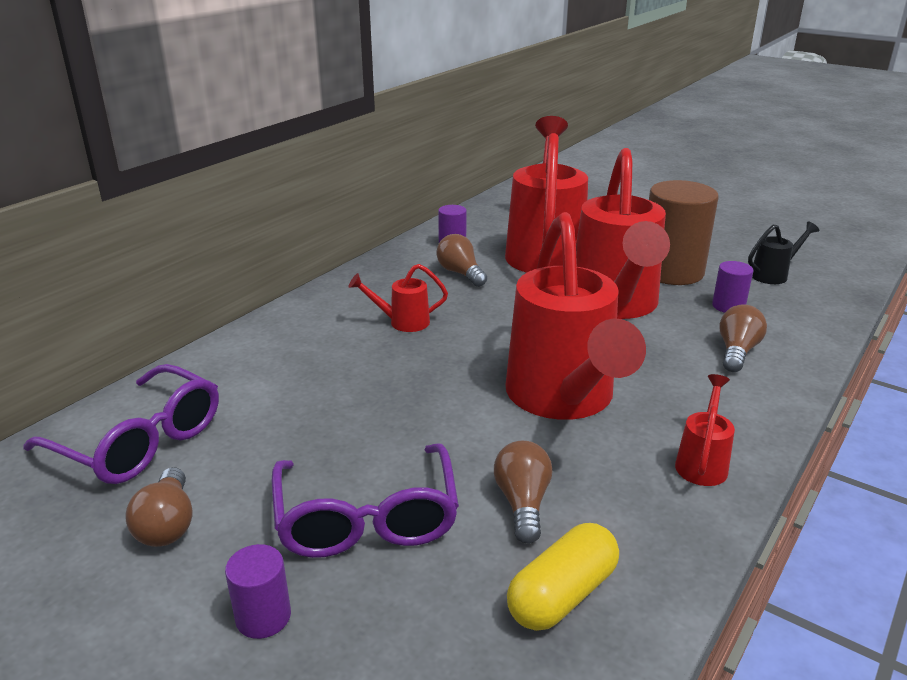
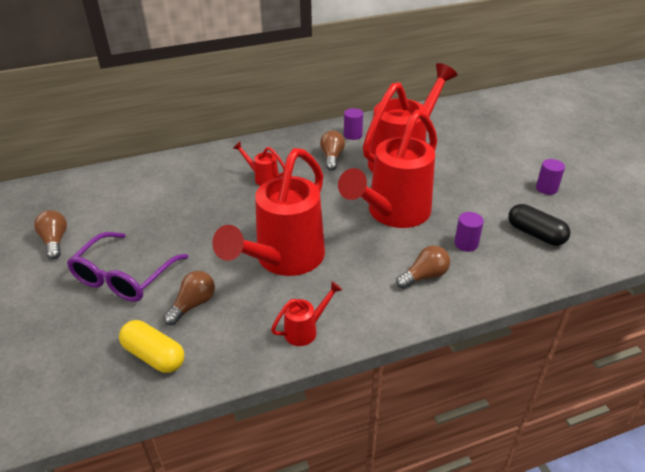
camera: 35 degrees right, 10 degrees up
purple glasses [24,364,219,484] -> none
brown light bulb [125,467,193,547] -> brown light bulb turned 135 degrees clockwise [34,210,67,259]
purple cylinder [225,544,291,639] -> purple cylinder moved to [536,159,565,195]
yellow capsule [507,523,619,631] -> yellow capsule turned 45 degrees clockwise [119,320,184,373]
brown cylinder [649,180,719,285] -> none
black watering can [748,221,819,284] -> black capsule [508,204,570,246]

